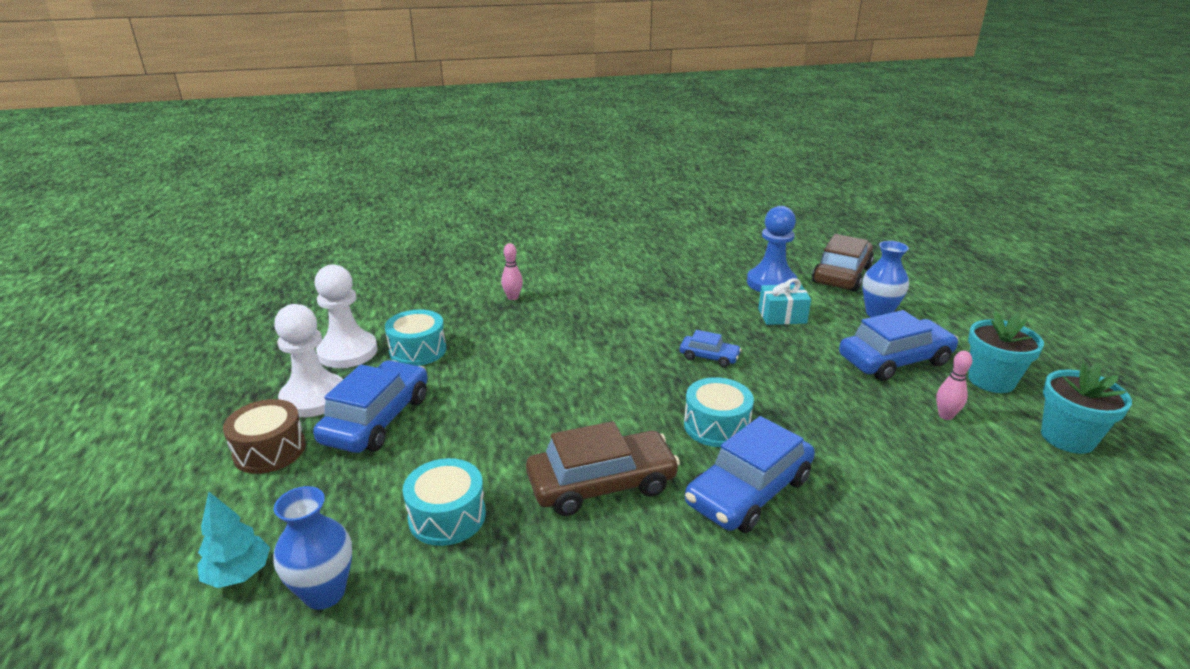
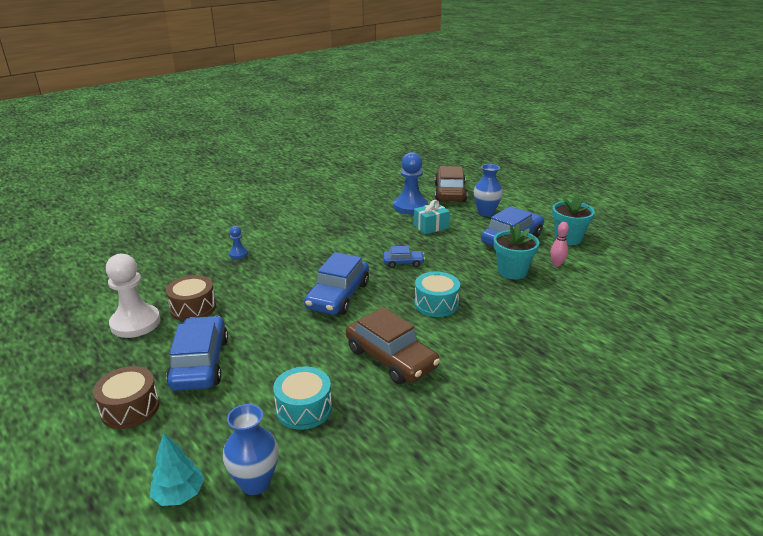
camera: 25 degrees left, 0 degrees up
white pawn [274,304,343,417] -> none
turquoise drum [385,310,446,366] -> brown drum [166,275,216,321]
pink bowling pin [501,243,523,300] -> blue pawn [229,226,248,259]
brown car [526,421,680,516] -> brown car turned 90 degrees clockwise [346,307,440,384]
blue car [685,416,815,533] -> blue car moved to [304,252,369,315]
turquoise flower pot [1041,363,1132,454] -> turquoise flower pot moved to [494,224,539,279]

